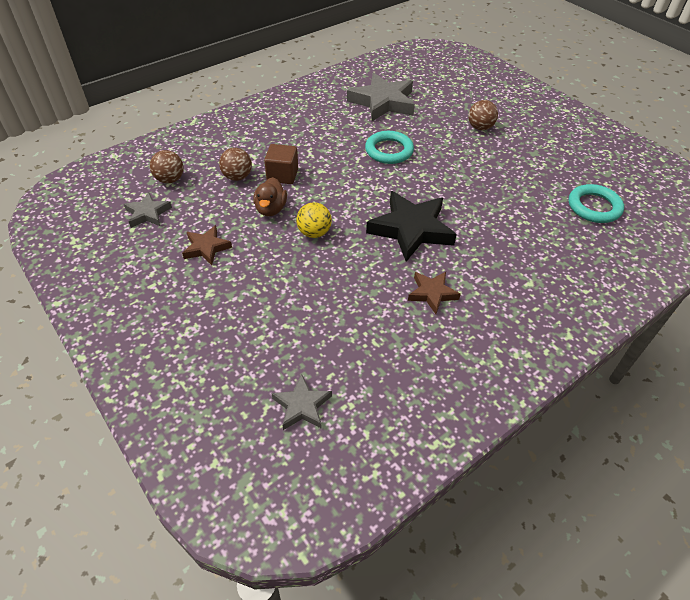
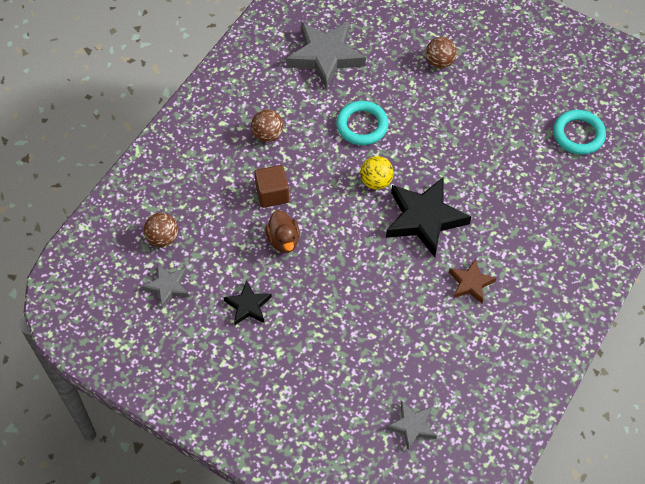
camera: 20 degrees left, 10 degrees up
brown star [182,225,232,265] -> black star [224,280,272,325]
brown ball [219,148,252,181] -> brown ball moved to [251,110,284,142]
yellow ball [296,202,332,238] -> yellow ball moved to [360,156,394,190]

